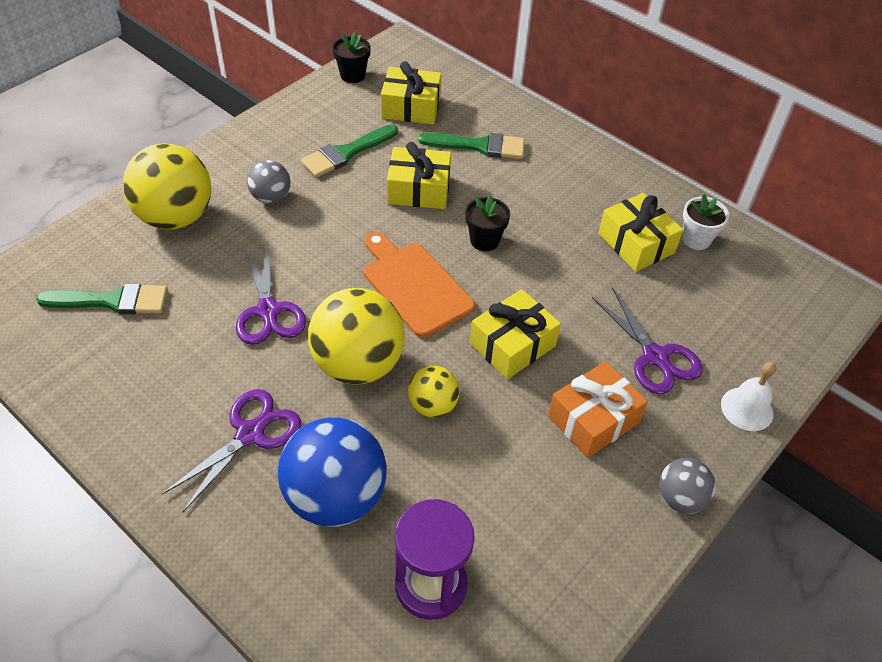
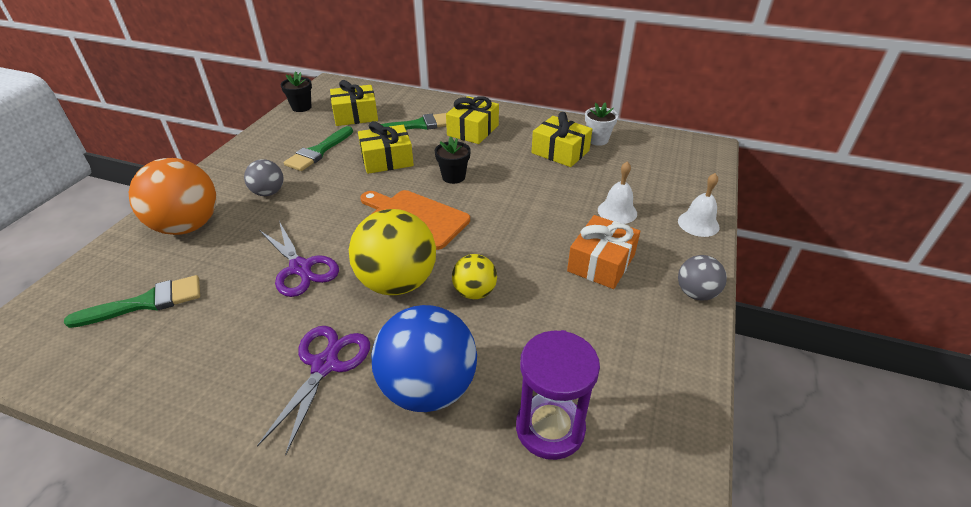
camera: 20 degrees left, 10 degrees down
yellow ball [123,143,211,229] -> orange ball [129,158,216,235]
yellow gift [470,289,561,379] -> yellow gift moved to [446,96,499,144]
purple scissors [592,287,703,394] -> white bell [598,161,637,224]

